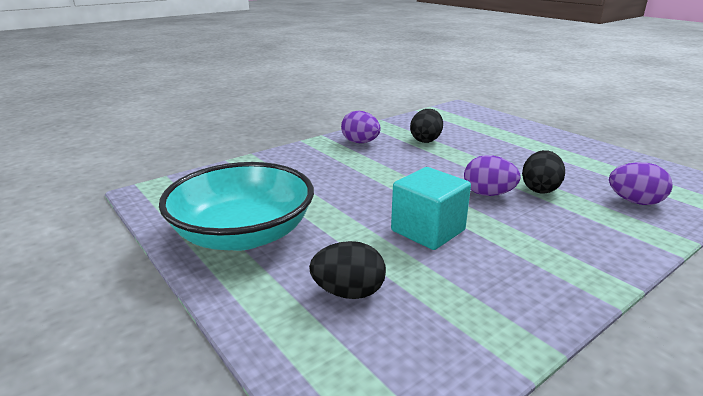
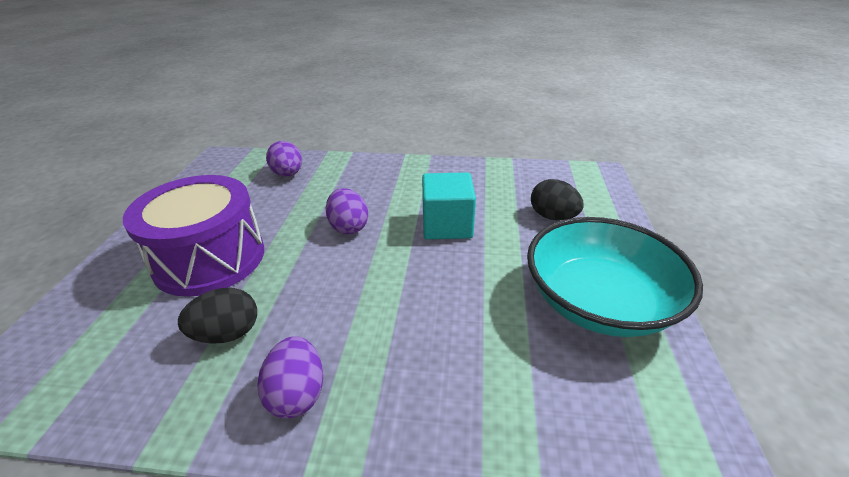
camera: 135 degrees left, 10 degrees up
black egg [522,150,565,194] -> none
none -> purple drum [123,175,264,297]

